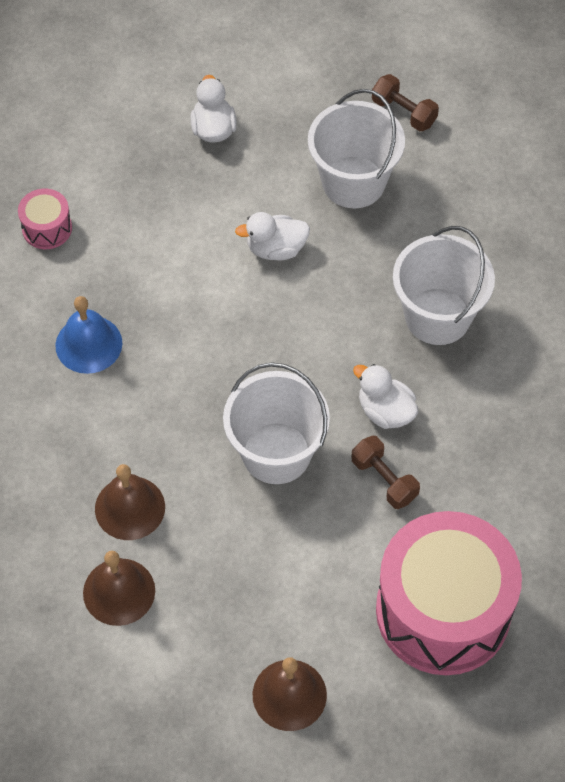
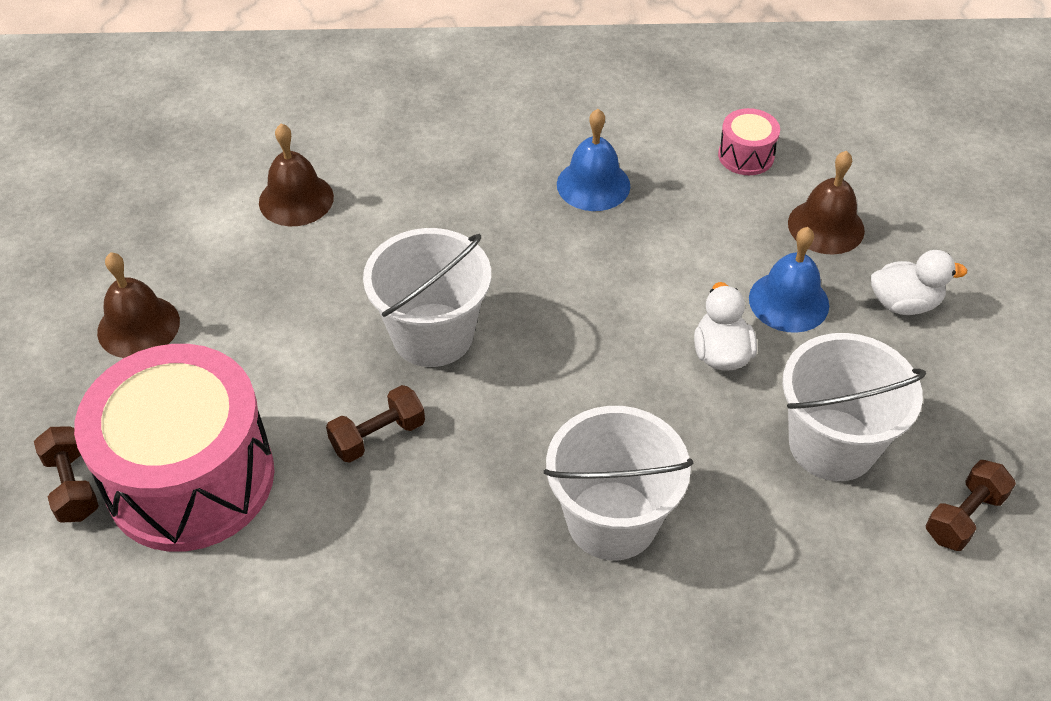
camera: 95 degrees right, 10 degrees down
brown bell [95,464,165,540] -> brown bell moved to [788,151,865,255]
white duck [353,364,418,429] -> none
none -> brown dumbbell [34,427,99,523]
none -> blue bell [749,227,829,333]

